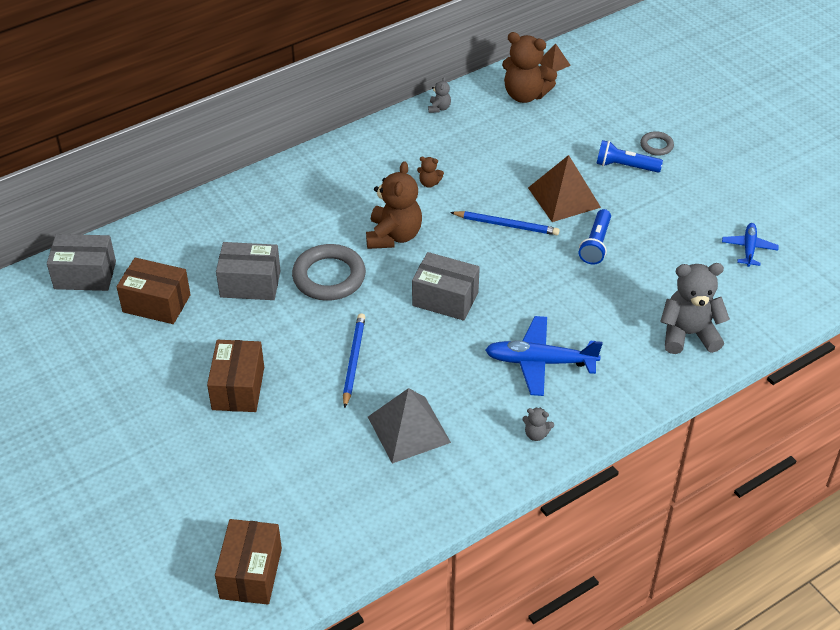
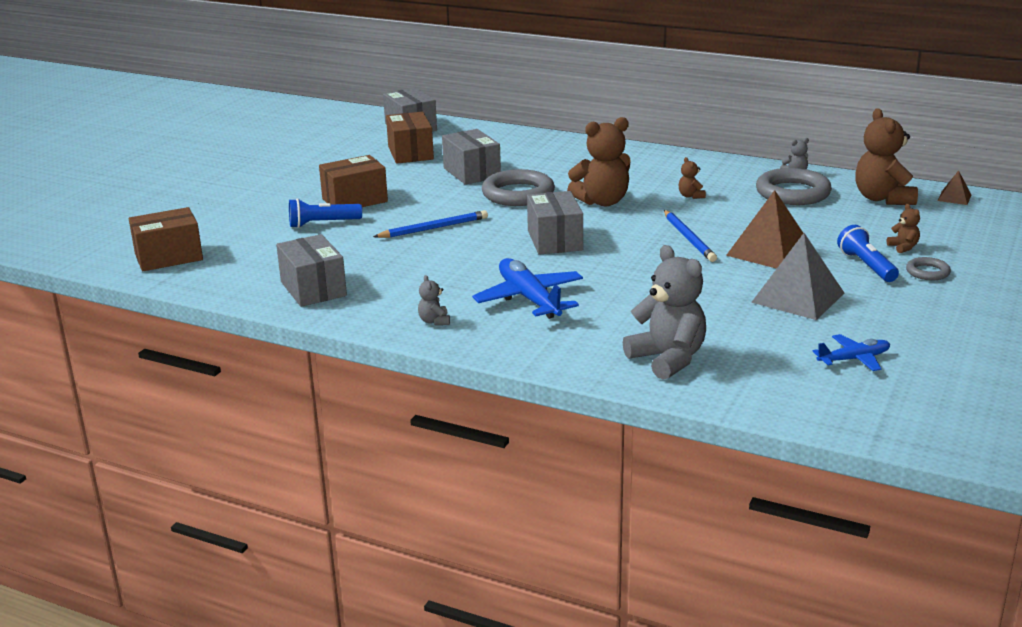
camera: 60 degrees right, 20 degrees down
grey pyramid [368,388,451,464] -> grey pyramid moved to [751,233,844,320]
blue flashlight [579,209,611,264] -> blue flashlight moved to [289,198,362,228]
none -> grey box [276,234,347,307]
none -> grey ring [756,168,832,205]
none -> brown teddy bear [887,204,920,253]

